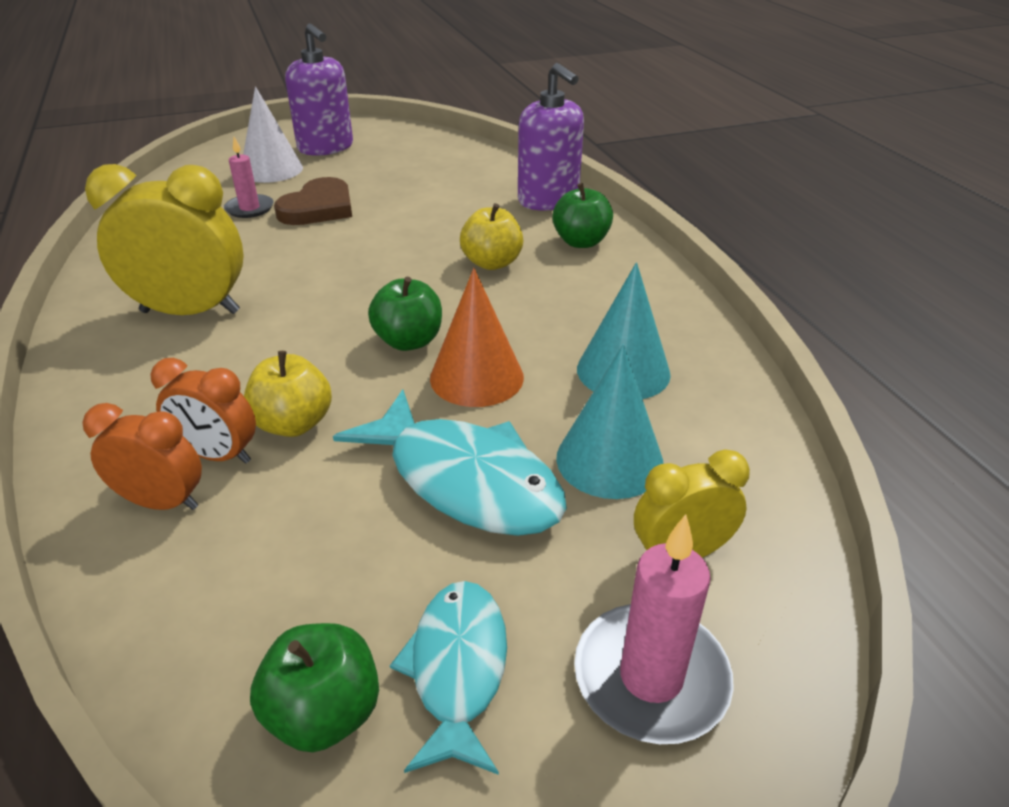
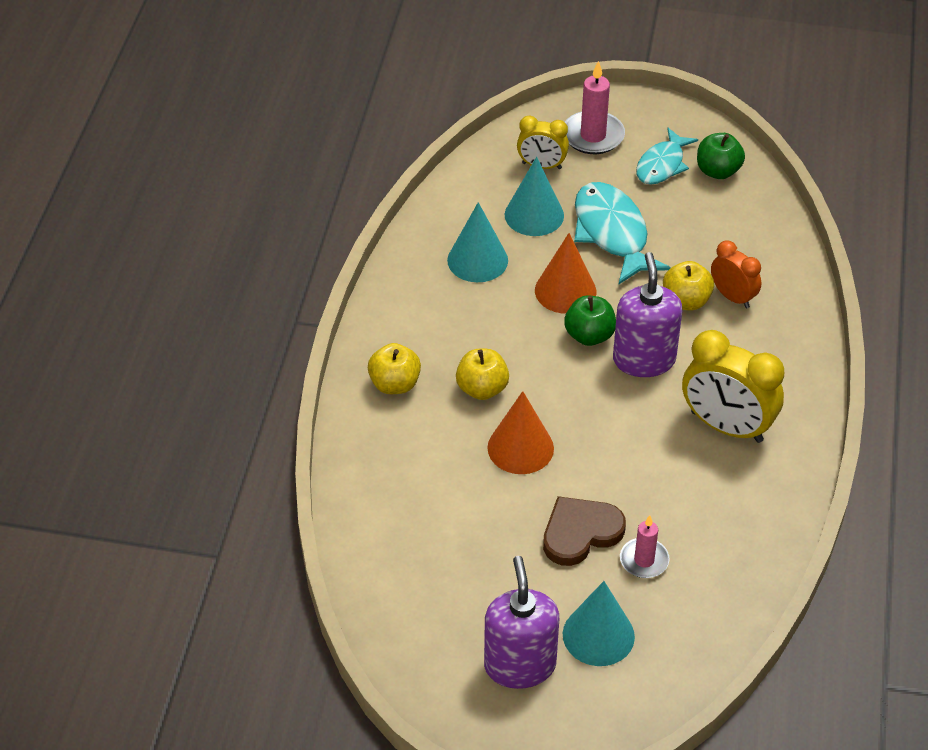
camera: 150 degrees left, 10 degrees up
orange clock [82,403,202,510] -> none
white cone [243,86,303,183] -> turquoise cone [563,581,635,666]
purple soap dispenser [518,63,584,211] -> purple soap dispenser moved to [613,252,682,377]
green apple [552,183,613,248] -> yellow apple [368,343,421,394]
none -> orange cone [487,391,554,474]

